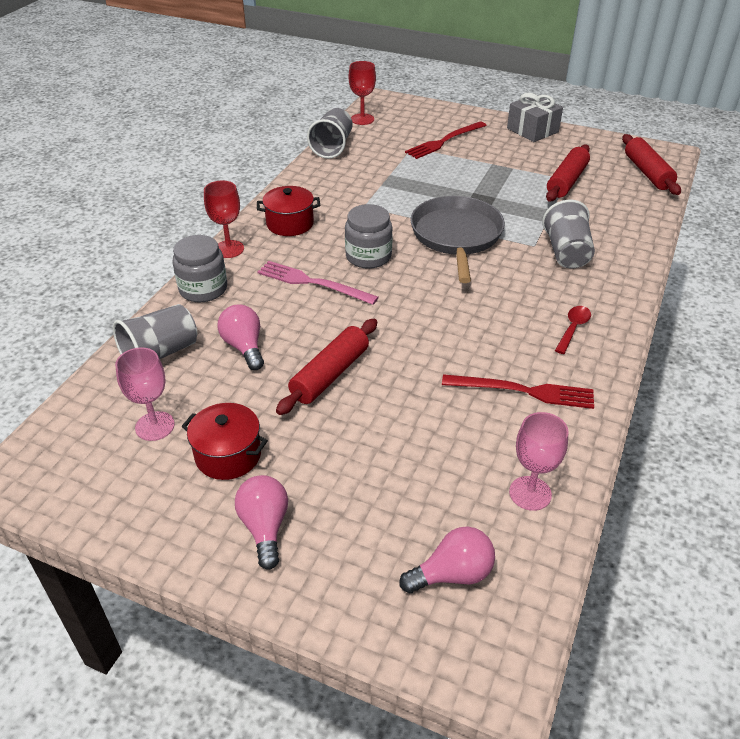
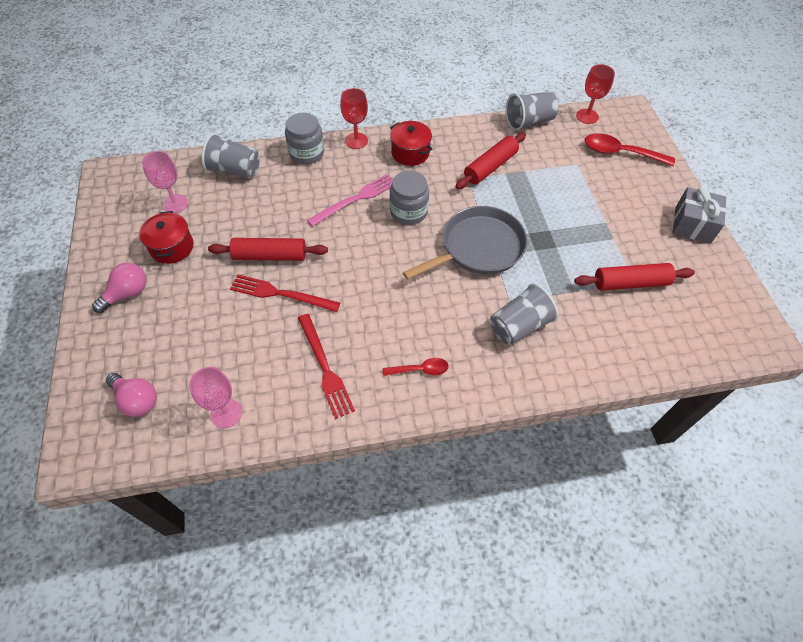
camera: 55 degrees right, 15 degrees up
pink light bulb [218,304,264,370] -> none
pink fork [257,261,379,305] -> pink fork turned 60 degrees clockwise [307,174,393,227]
red fork [405,121,487,159] -> red fork moved to [230,274,340,312]
red rolling pin [622,134,681,195] -> red rolling pin moved to [455,132,526,189]
none -> red spoon [585,133,675,166]

